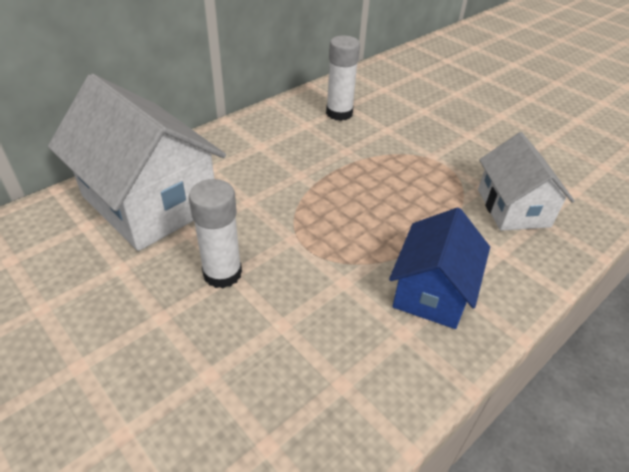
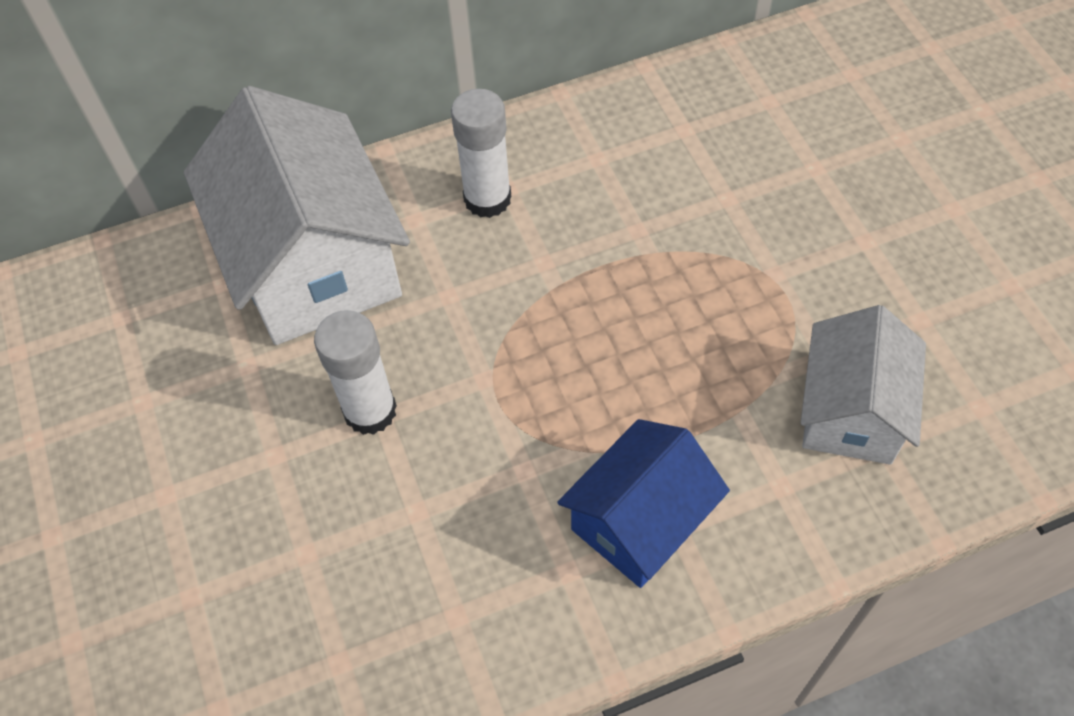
camera: 25 degrees right, 15 degrees up
white glue stick [326,35,360,121] -> white glue stick moved to [451,89,511,218]

